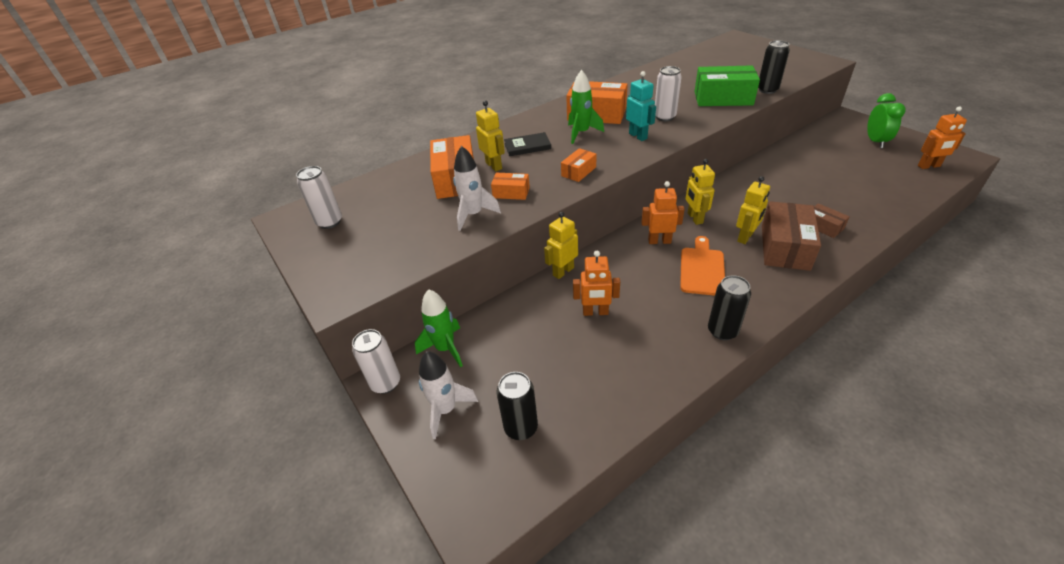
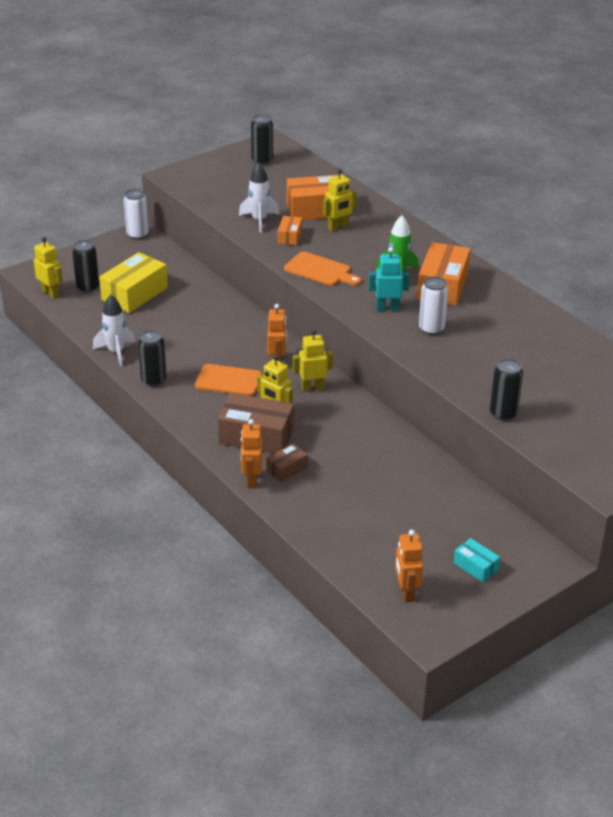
camera: 85 degrees right, 5 degrees down
white can [296,166,342,229] -> black can [251,114,273,165]
green rocket [415,289,463,367] -> none
white rocket [419,351,478,439] -> white rocket moved to [93,295,135,367]
black book [504,132,551,156] -> none
yellow robot [544,212,578,279] -> yellow robot moved to [34,237,63,299]
orange box [561,148,597,182] -> orange cutting board [284,252,361,286]
orange robot [573,251,620,316] -> orange robot moved to [241,419,262,488]
turquoise robot [626,71,656,141] -> turquoise robot turned 150 degrees counterclockwise [369,247,410,311]
green box [694,65,760,106] -> none
green clock [867,93,906,148] -> turquoise box [454,538,500,582]
none -> yellow box [99,252,168,313]

